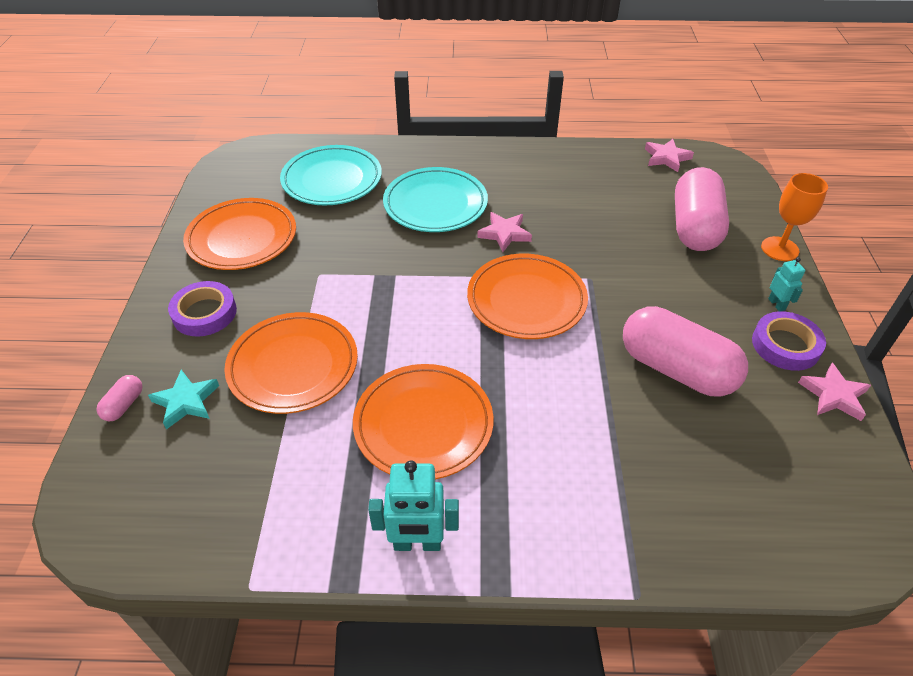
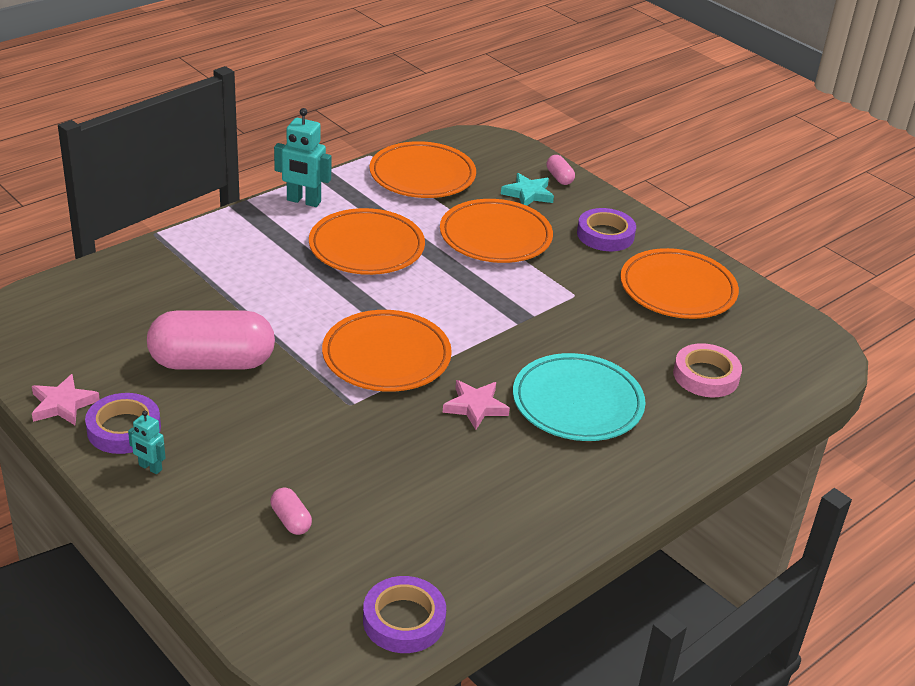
camera: 135 degrees right, 10 degrees down
turquoise plate [280,145,382,205] -> pink tape [673,343,742,397]
turquoise robot [368,460,459,551] -> turquoise robot turned 120 degrees counterclockwise [274,108,331,207]
pink star [645,139,694,172] -> purple tape [363,576,446,653]
pink capsule [675,167,729,251] -> pink capsule [270,488,312,535], size x0.41
orange goblet [761,173,828,261] -> none
none -> orange plate [369,141,476,198]

